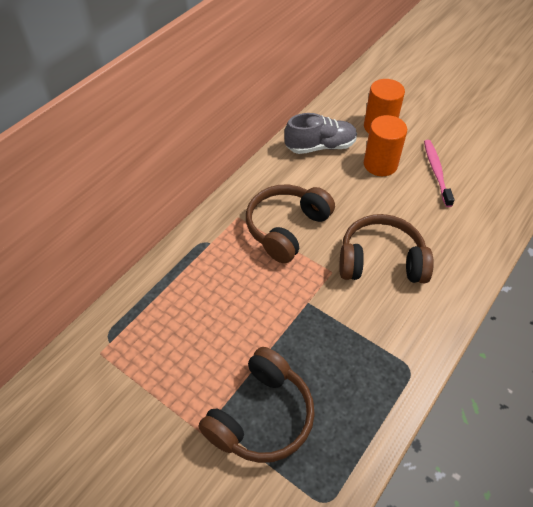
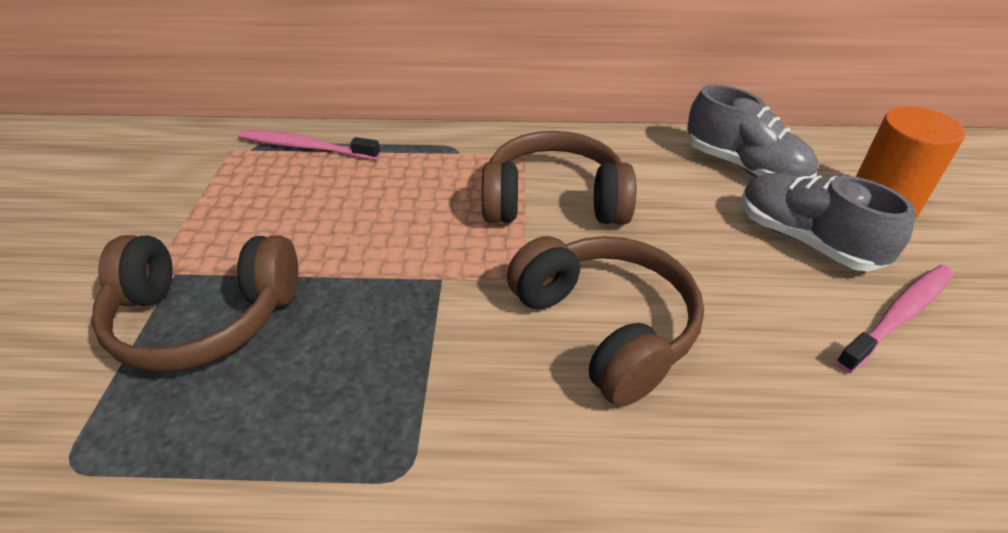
camera: 55 degrees right, 10 degrees down
orange cylinder [364,115,407,176] -> grey shoe [741,173,916,271]
none -> pink toothbrush [238,130,380,160]

